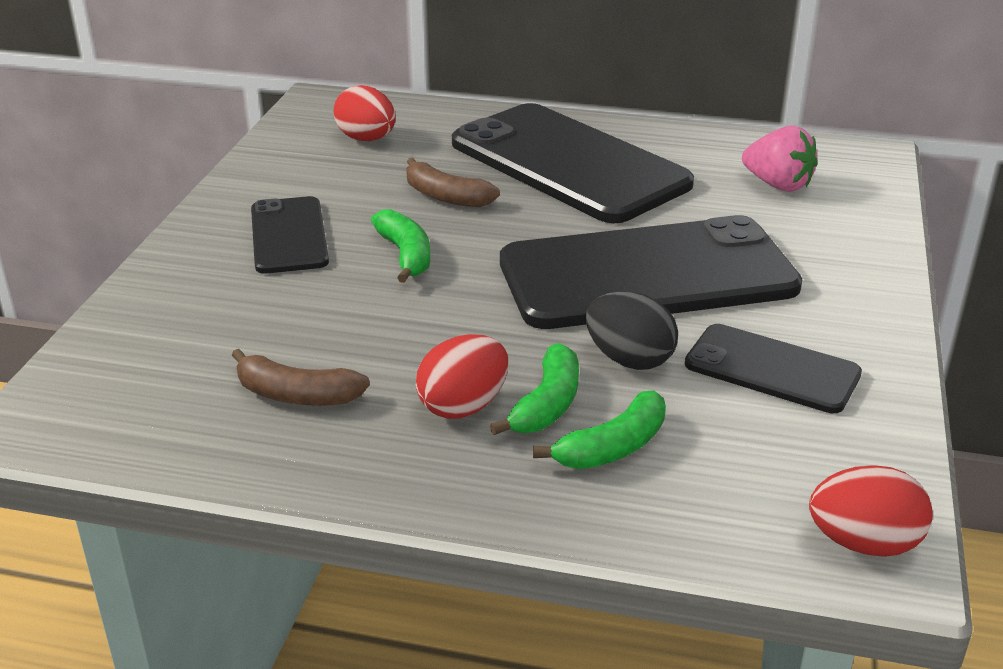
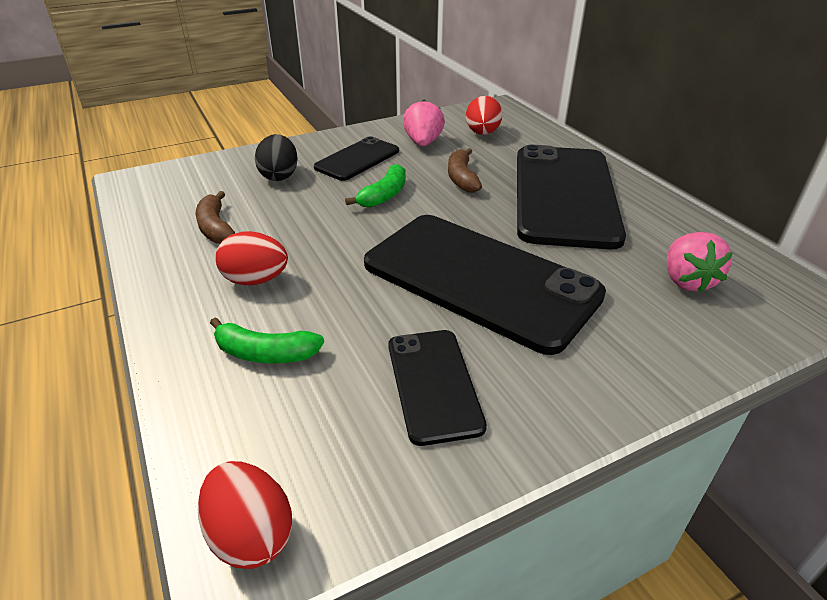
camera: 50 degrees right, 5 degrees up
green banana [490,343,579,435] -> none
black egg [586,291,678,370] -> black egg moved to [255,134,298,181]
none -> pink strawberry [403,100,445,146]

